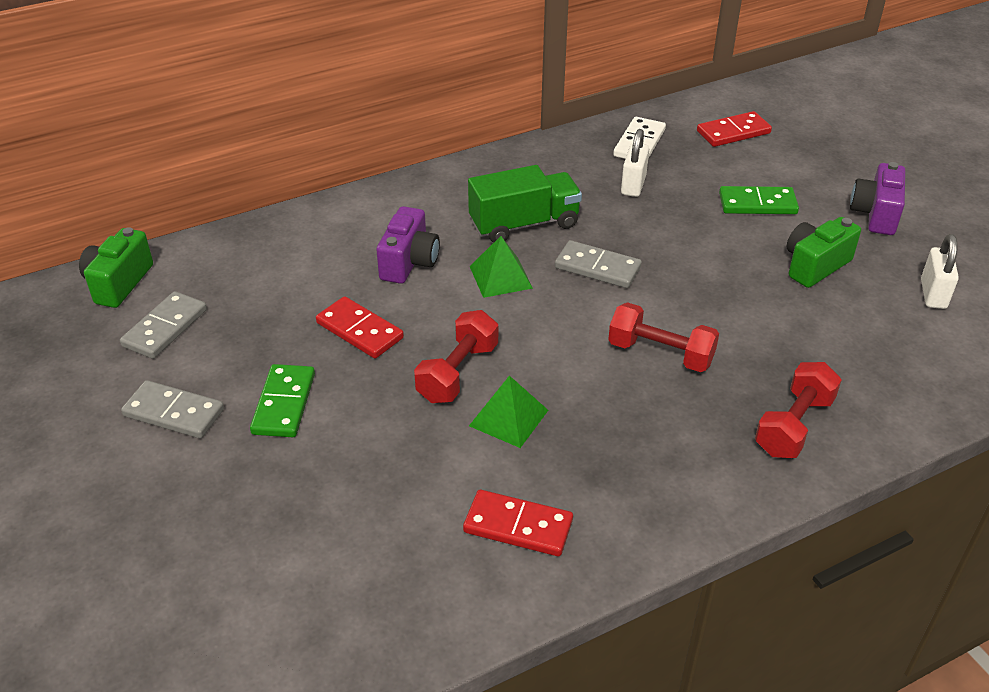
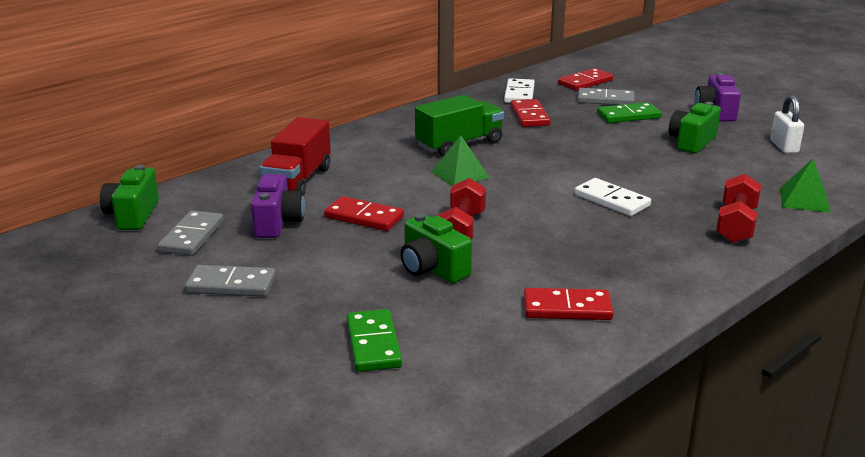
camera: 15 degrees left, 15 degrees down
green domino [250,364,315,437] -> green domino moved to [347,309,402,372]
purple camera [376,206,440,284] -> purple camera moved to [251,174,305,238]
green pyramid [469,375,548,448] -> green pyramid moved to [780,159,830,212]
grey domino [555,240,642,288] -> grey domino moved to [577,88,635,105]
red dumbbell [608,302,719,372] -> white domino [574,178,651,216]
white padlock [621,129,649,197] -> red domino [511,99,551,127]
none -> red truck [260,117,331,194]
none -> green camera [401,214,472,283]

